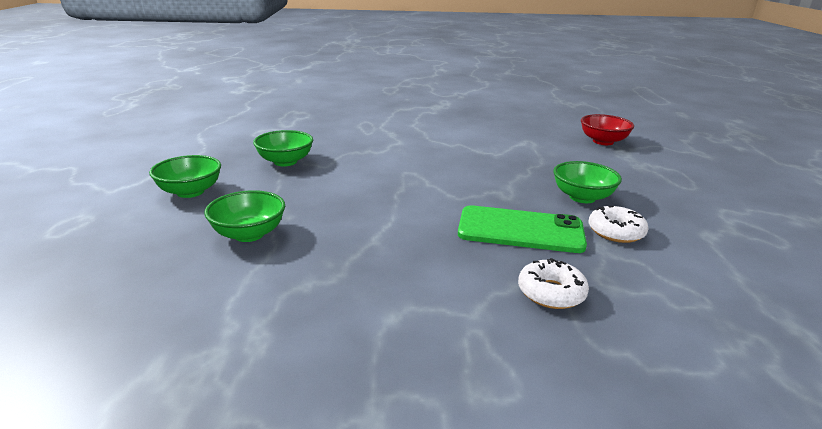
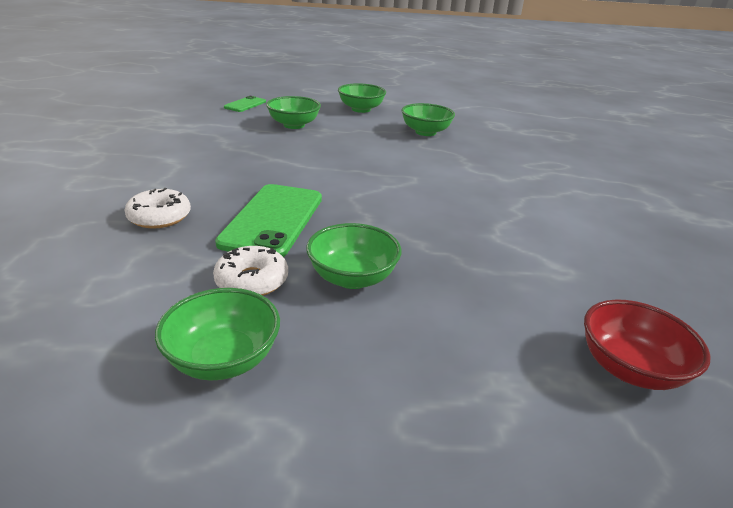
camera: 90 degrees right, 5 degrees up
none -> green bowl [155,288,280,380]
none -> green phone [224,96,266,112]

